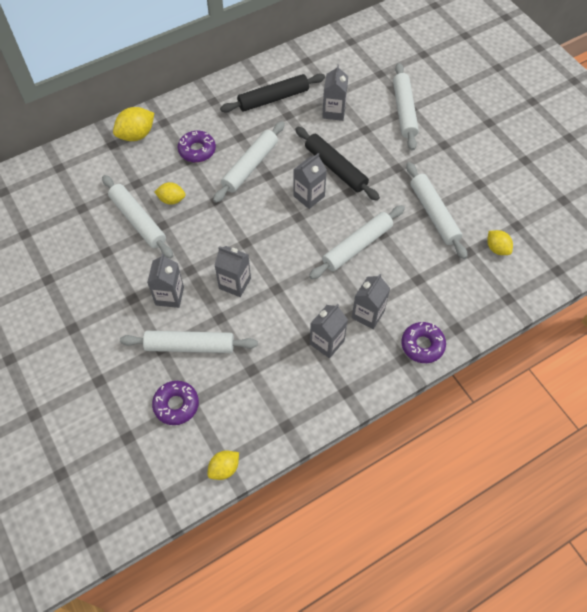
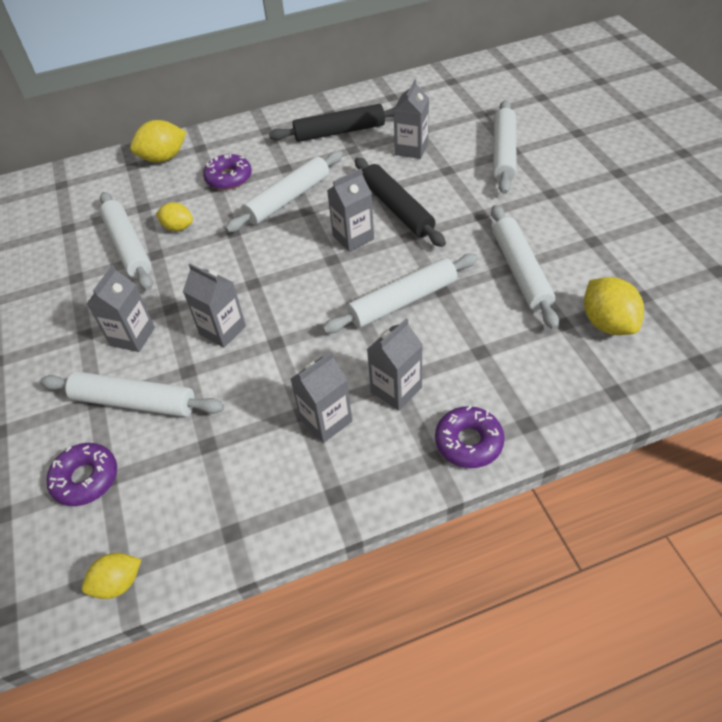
camera: 15 degrees right, 10 degrees down
yellow lemon [487,230,513,255] -> yellow lemon [584,277,644,335], size x1.55

